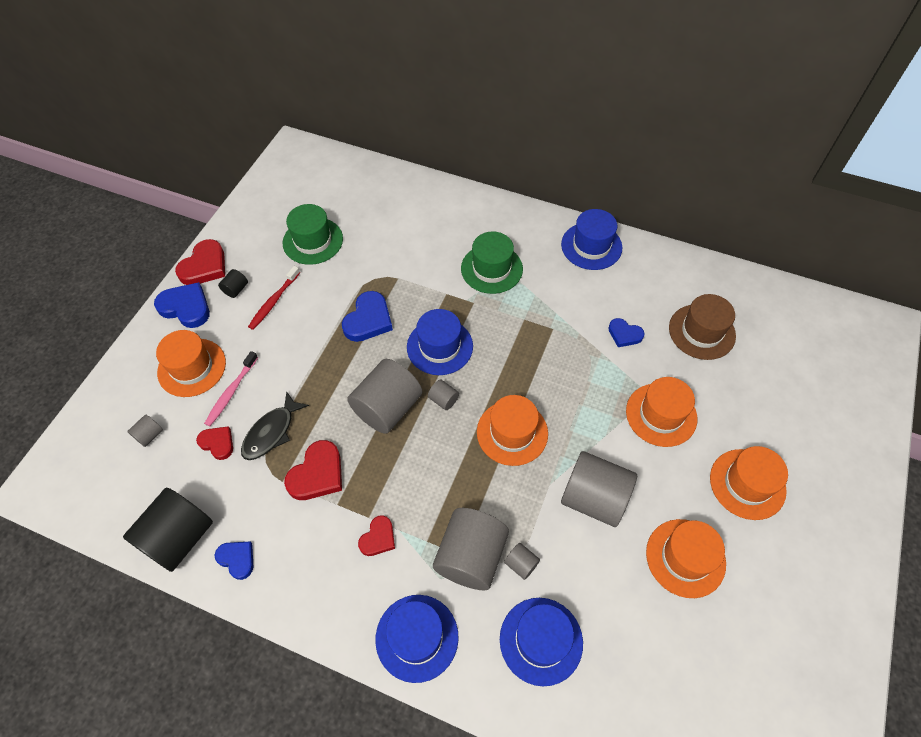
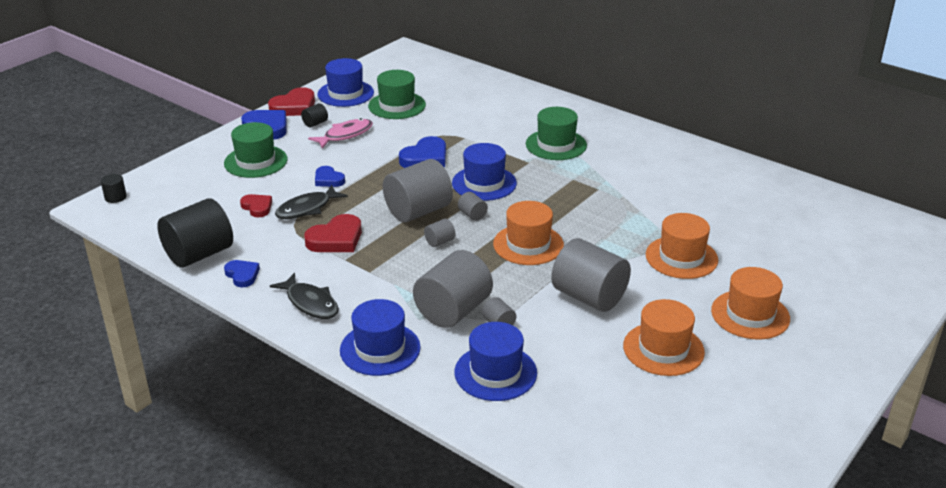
camera: 15 degrees right, 25 degrees down
grey cylinder [127,415,163,447] -> grey cylinder moved to [424,219,455,247]
orange hat [156,330,226,397] -> green hat [224,122,288,178]
pink toothbrush [204,351,258,426] -> none
red toothbrush [248,266,300,330] -> pink fish [308,118,373,149]
red heart [358,516,395,556] -> none
blue hat [561,209,623,270] -> blue hat moved to [318,58,374,107]
blue heart [608,318,645,347] -> blue heart moved to [315,166,345,187]
brown hat [669,294,736,360] -> none
none -> black cylinder [101,174,127,203]
none -> black fish [270,273,339,319]

